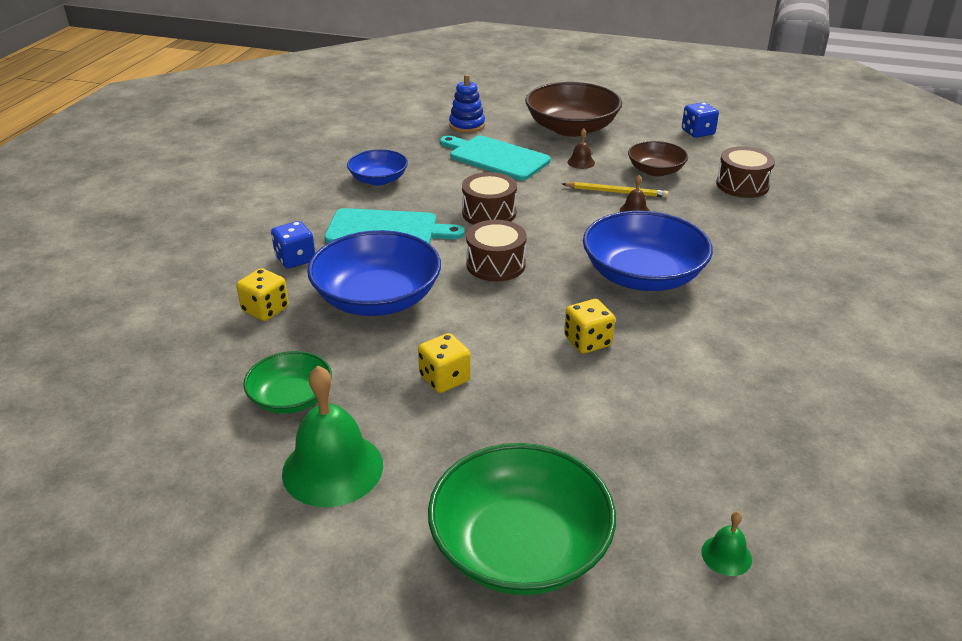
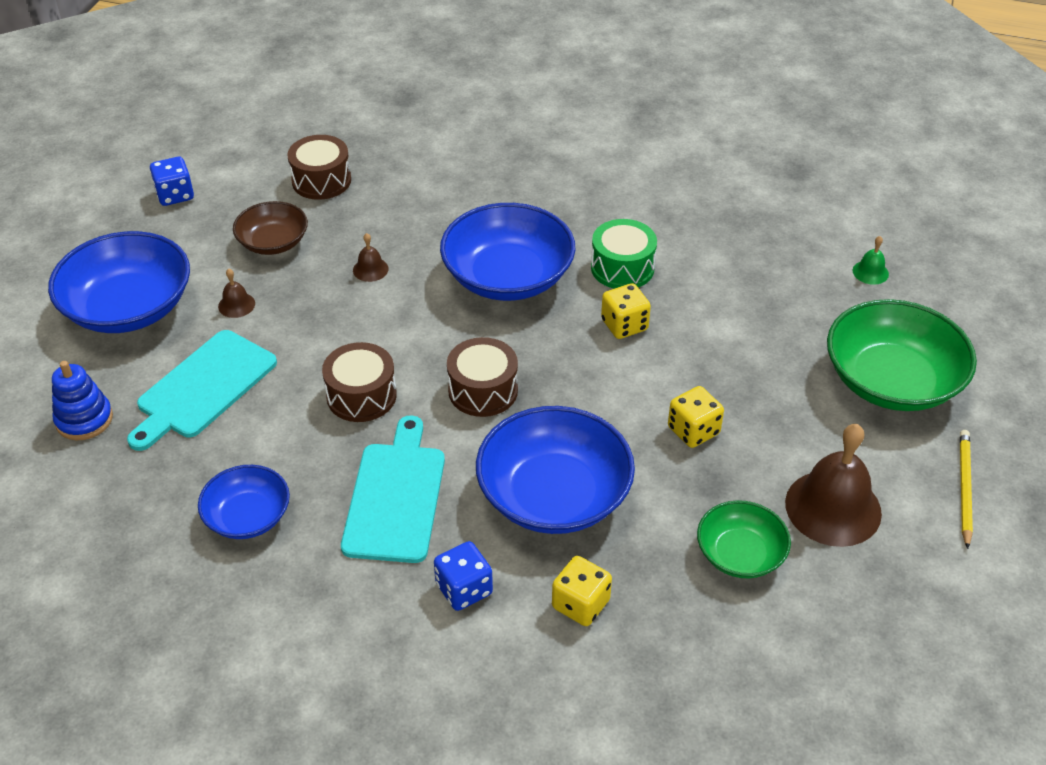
camera: 90 degrees left, 10 degrees up
green bell [282,366,383,507] -> brown bell [785,424,882,547]
brown bowl [525,82,622,137] -> blue bowl [48,231,190,333]
yellow pencil [562,182,668,198] -> yellow pencil moved to [960,430,973,549]
none -> green drum [591,219,657,289]

